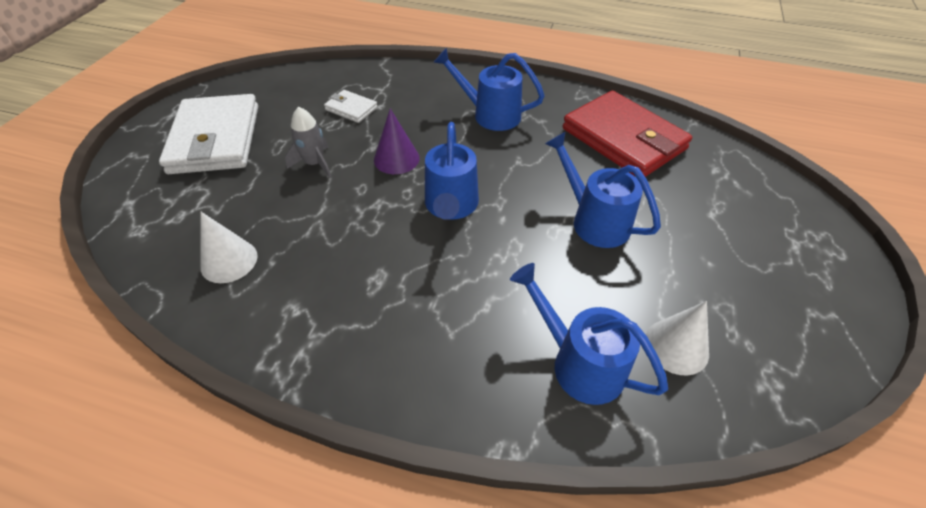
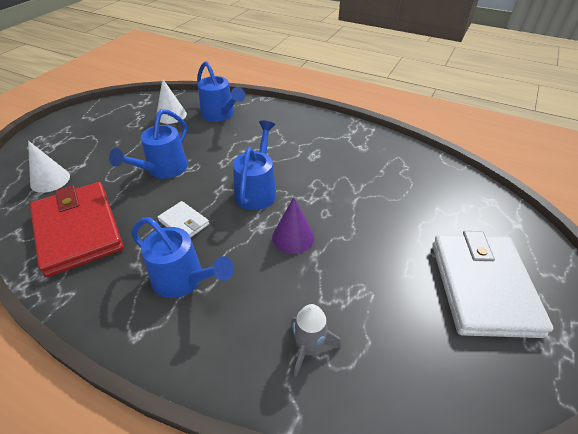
camera: 170 degrees left, 5 degrees down
white cone [200,212,258,283] -> white cone moved to [28,141,70,193]
grey rocket [285,107,331,178] -> grey rocket moved to [291,304,341,377]
white wallet [324,90,378,123] -> white wallet moved to [157,201,209,238]
blue watering can [545,132,661,248] -> blue watering can turned 60 degrees clockwise [109,109,188,179]

